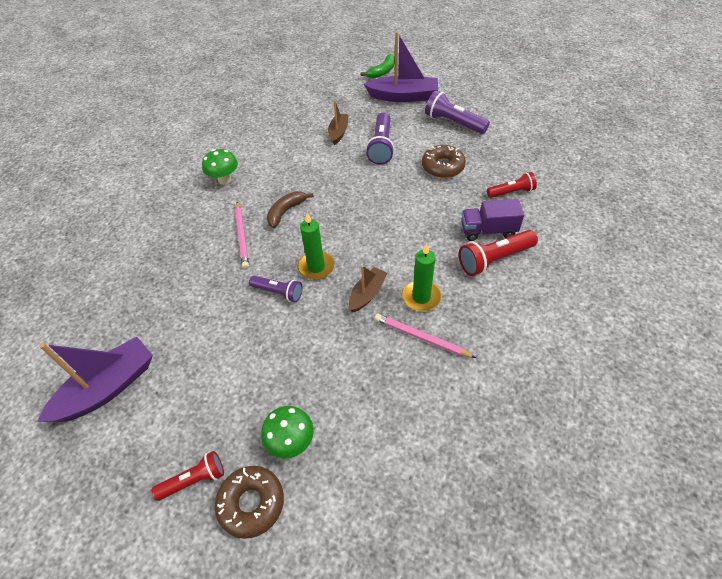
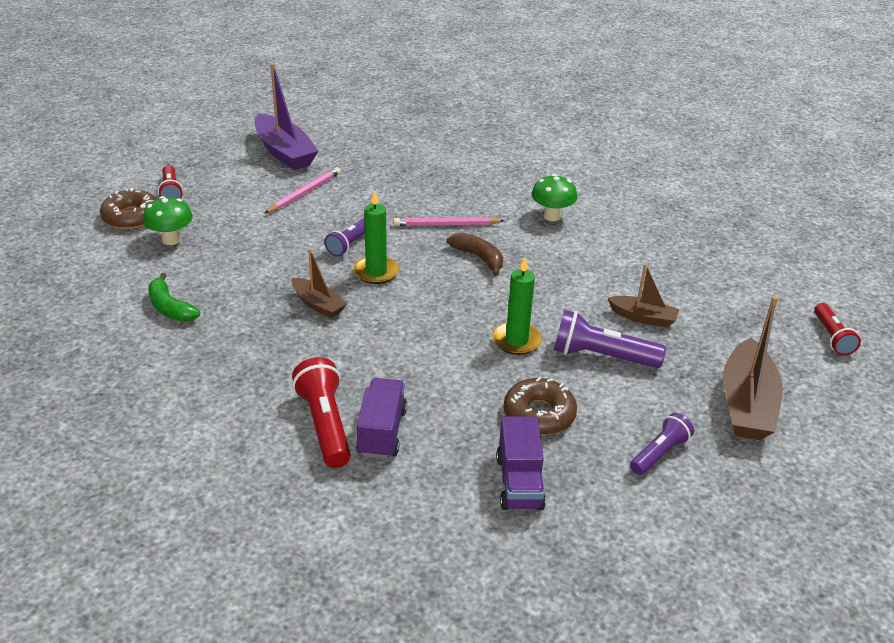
camera: 95 degrees right, 15 degrees down
green banana [360,54,395,79] -> green banana moved to [148,273,201,322]
purple boat [364,31,438,102] -> brown boat [723,296,783,440]
pink pencil [375,314,476,358] -> pink pencil moved to [265,167,341,213]
green candle [402,244,441,311] -> green candle moved to [493,257,542,355]
purple flashlight [425,90,490,134] -> purple flashlight [630,413,694,475], size x0.65
red flashlight [487,172,537,198] -> red flashlight moved to [814,303,861,356]
none -> purple truck [496,416,546,510]

